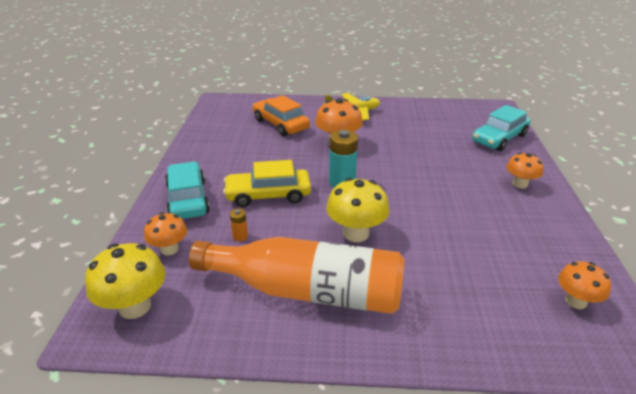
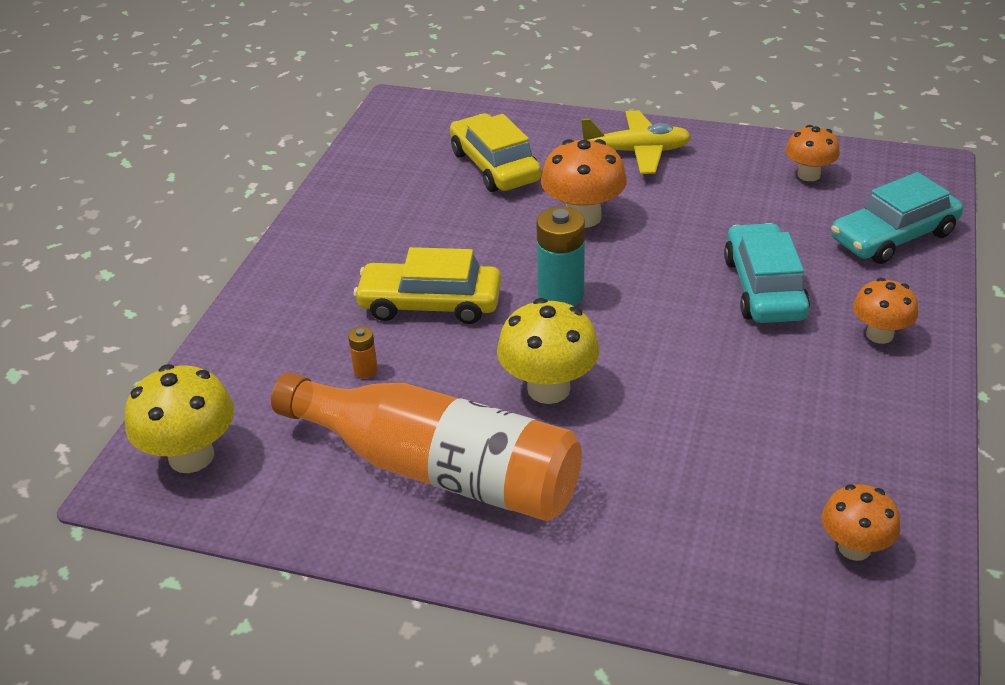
camera: 15 degrees right, 5 degrees up
orange mushroom [144,212,187,255] -> orange mushroom moved to [785,125,840,181]
turquoise car [165,162,210,219] -> turquoise car moved to [724,223,810,323]
orange car [253,95,310,136] -> yellow car [450,114,542,192]

